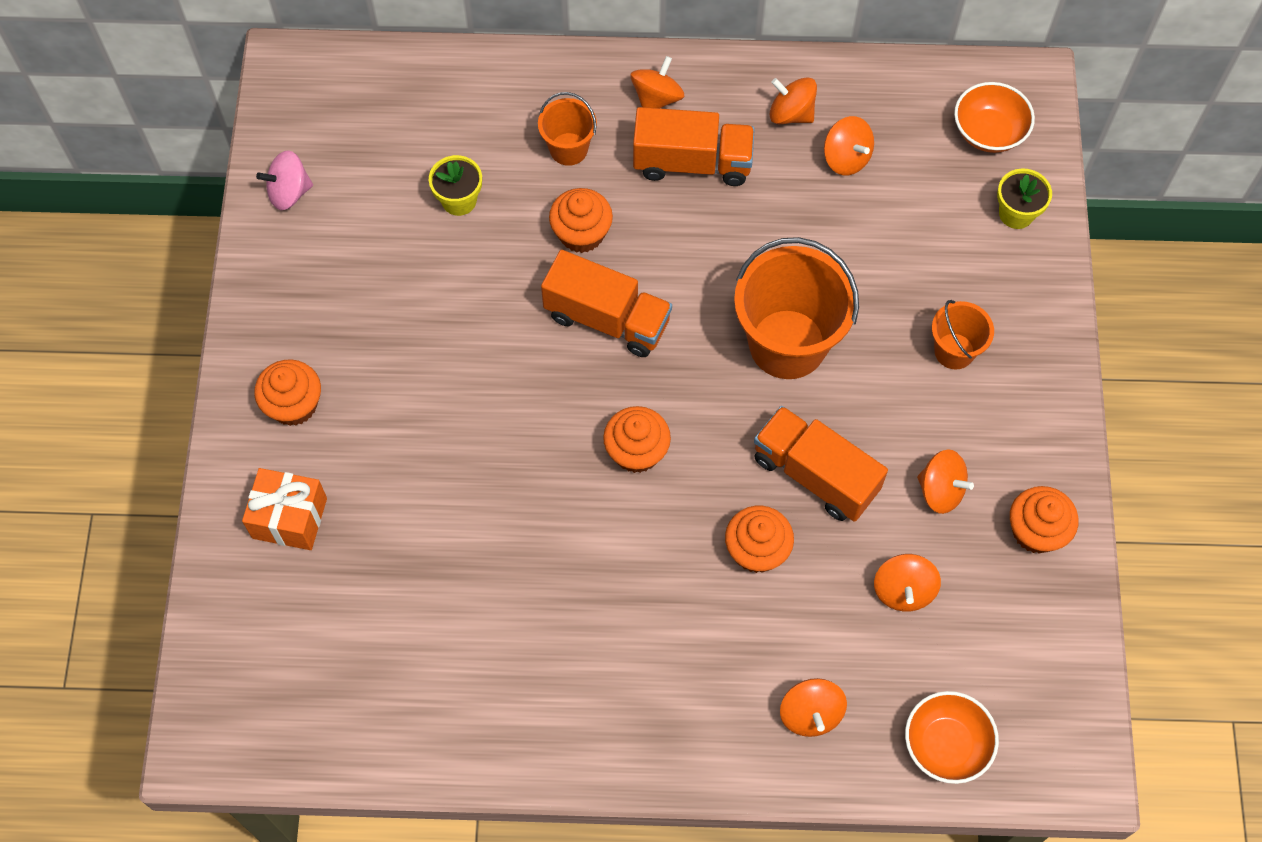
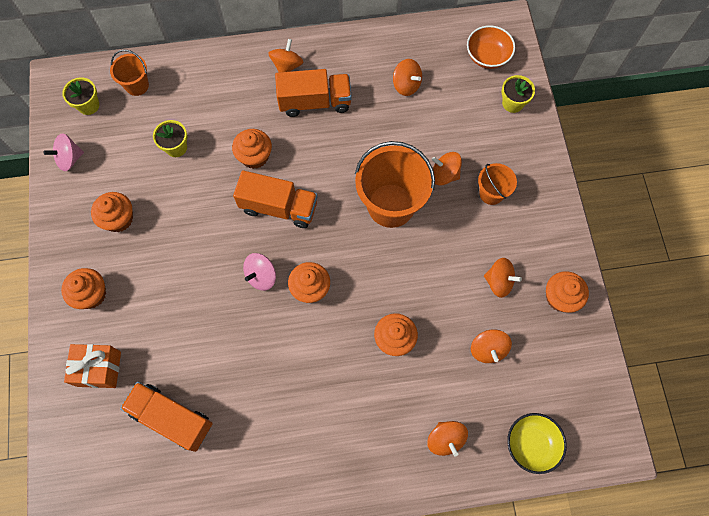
camera: 10 degrees left, 5 degrees up
orange bucket [538,92,597,166] -> orange bucket moved to [110,49,149,96]
orange truck [754,406,888,522] -> orange truck moved to [120,382,213,452]
orange spinning top [770,77,817,124] -> orange spinning top moved to [432,152,462,185]
orange bowl [905,691,999,784] -> yellow bowl [507,413,567,474]
none -> yellow flower pot [62,77,99,115]
none -> orange cupcake [91,192,133,232]
none -> pink spinning top [243,253,276,291]

